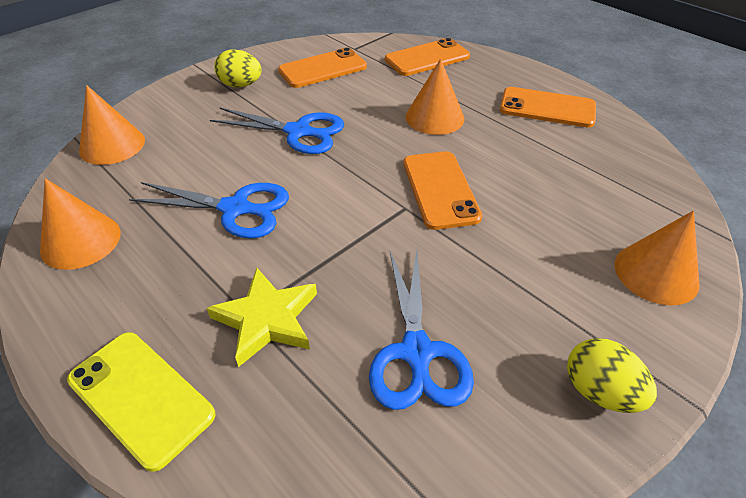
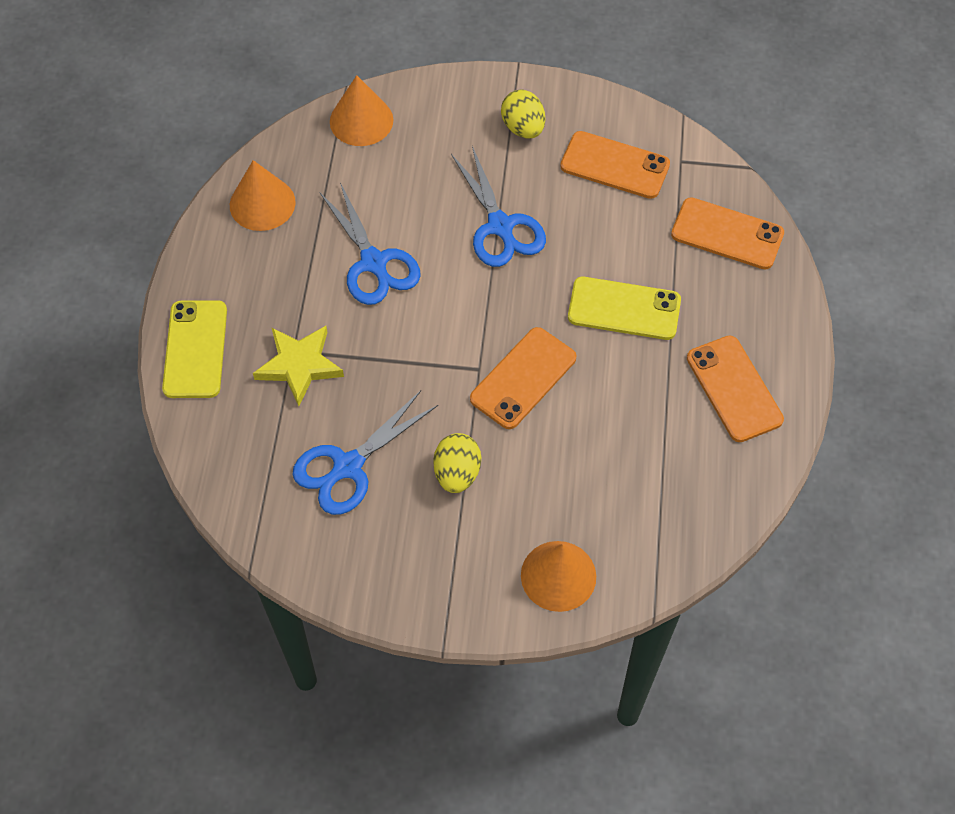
camera: 50 degrees right, 15 degrees up
orange cone [405,59,465,135] -> yellow phone [568,277,681,340]
yellow egg [567,338,657,413] -> yellow egg moved to [433,433,481,493]

